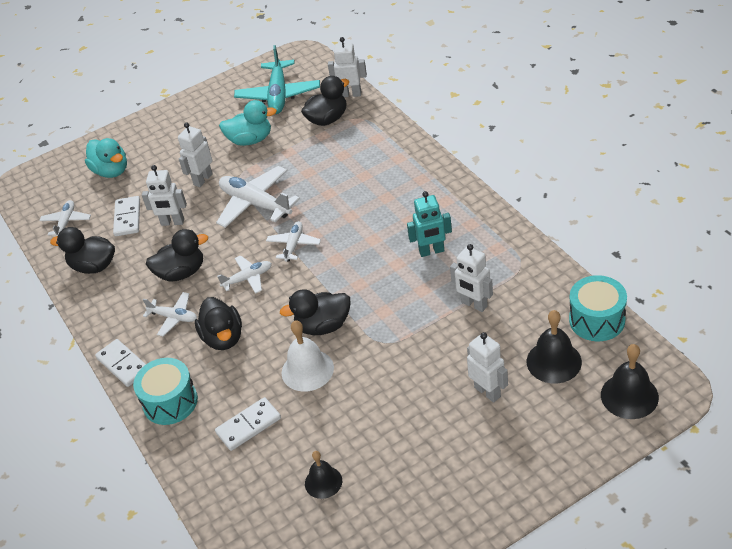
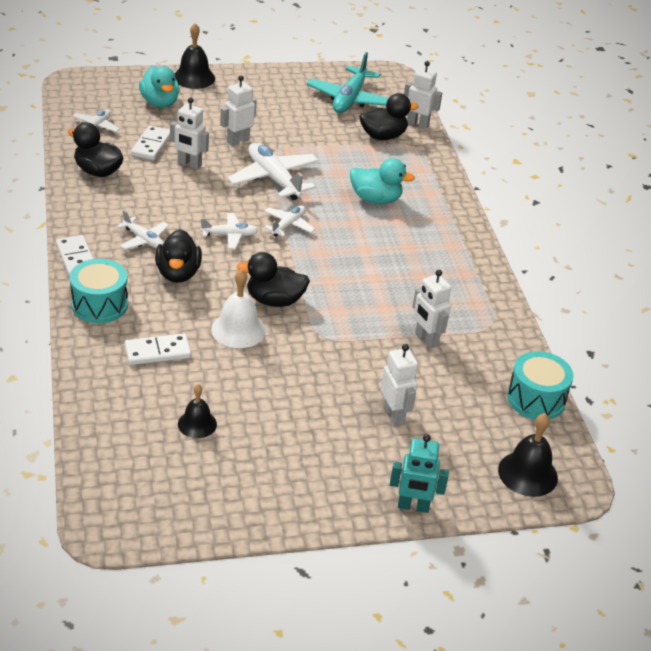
camera: 10 degrees right, 5 degrees down
black duck [146,229,208,282] -> none
turquoise duck [219,100,277,146] -> turquoise duck moved to [350,158,415,204]
turquoise robot [407,191,452,257] -> turquoise robot moved to [390,434,449,513]
black bell [527,310,582,383] -> black bell moved to [175,23,215,89]

